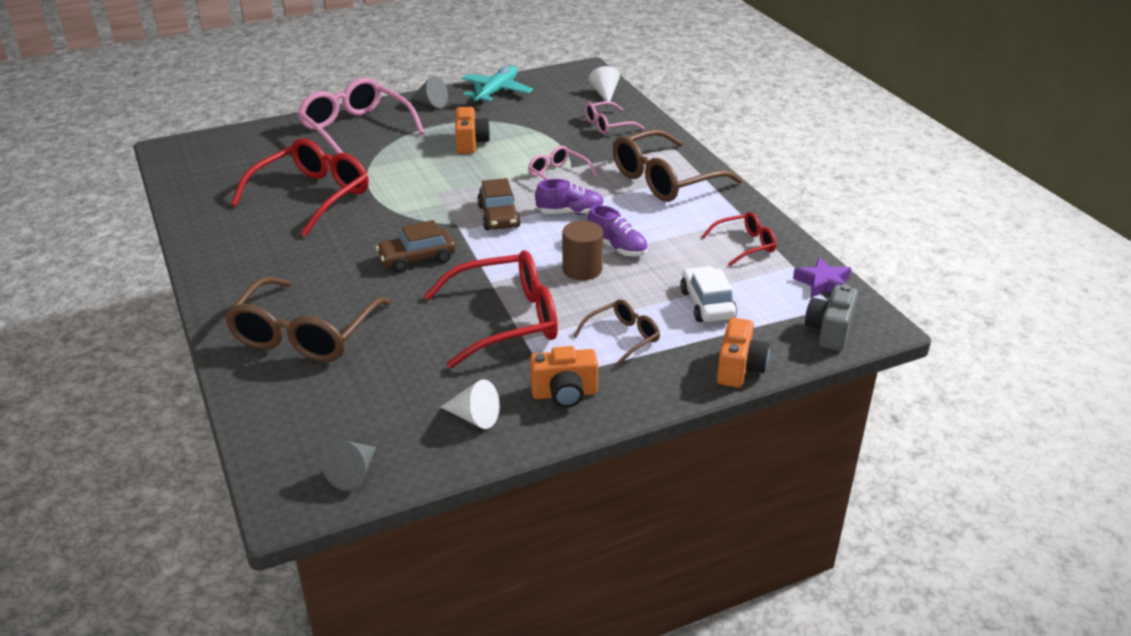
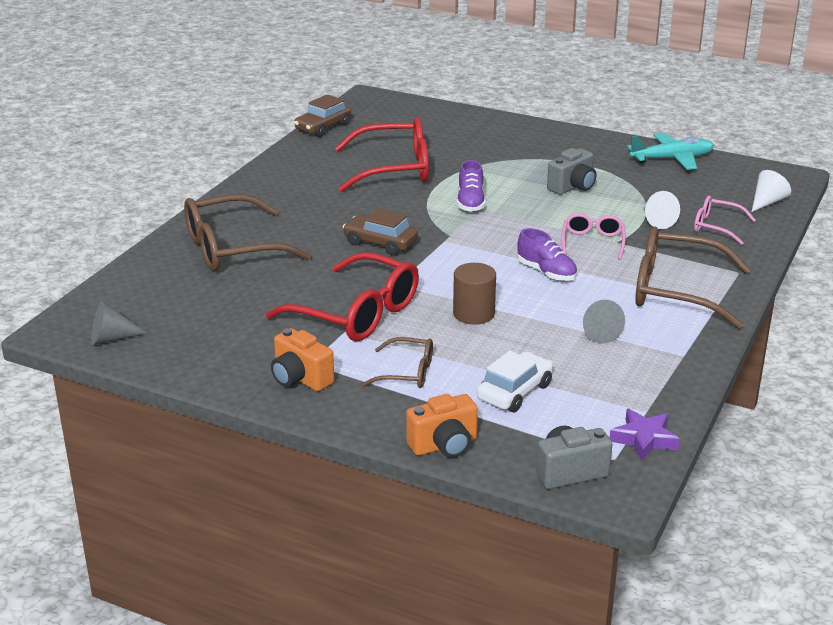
camera: 50 degrees right, 5 degrees down
pink glasses [297,77,424,154] -> none
grey cone [410,76,448,108] -> grey cone moved to [583,300,625,344]
white cone [440,379,500,429] -> white cone moved to [644,191,680,229]
orange camera [455,107,490,154] -> grey camera [547,148,596,195]
brown car [477,178,521,230] -> brown car moved to [294,94,351,137]
purple shoe [587,205,648,257] -> purple shoe moved to [457,160,486,212]
red glasses [702,212,776,266] -> none

